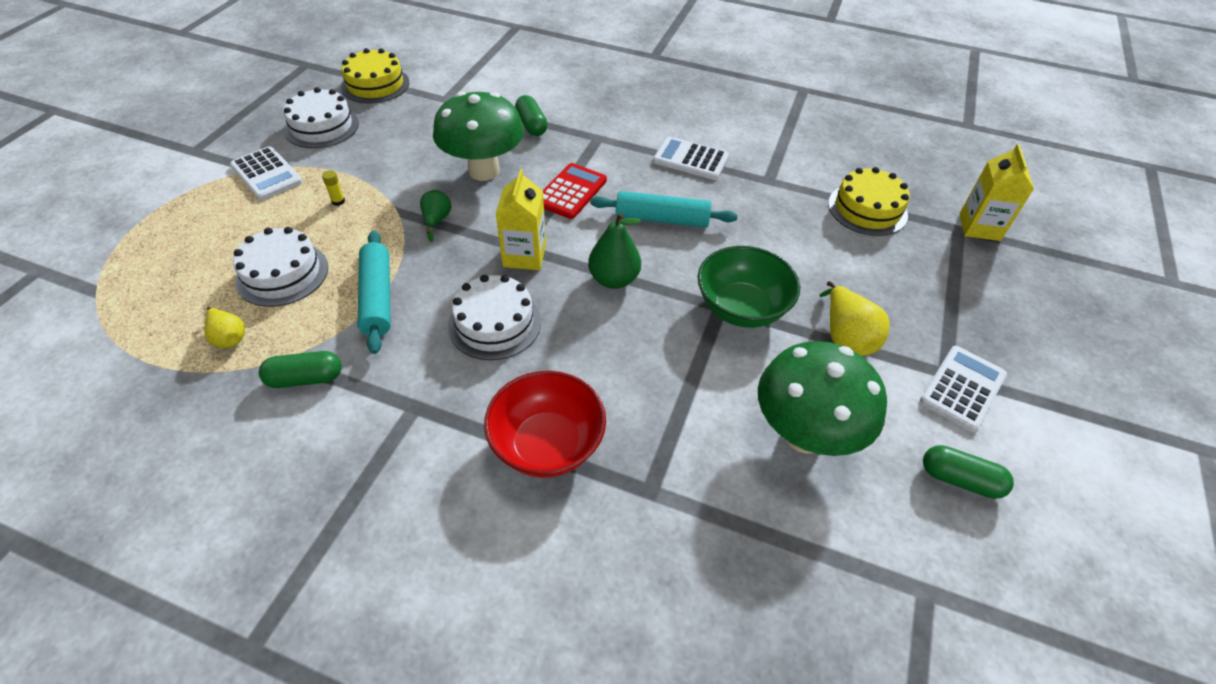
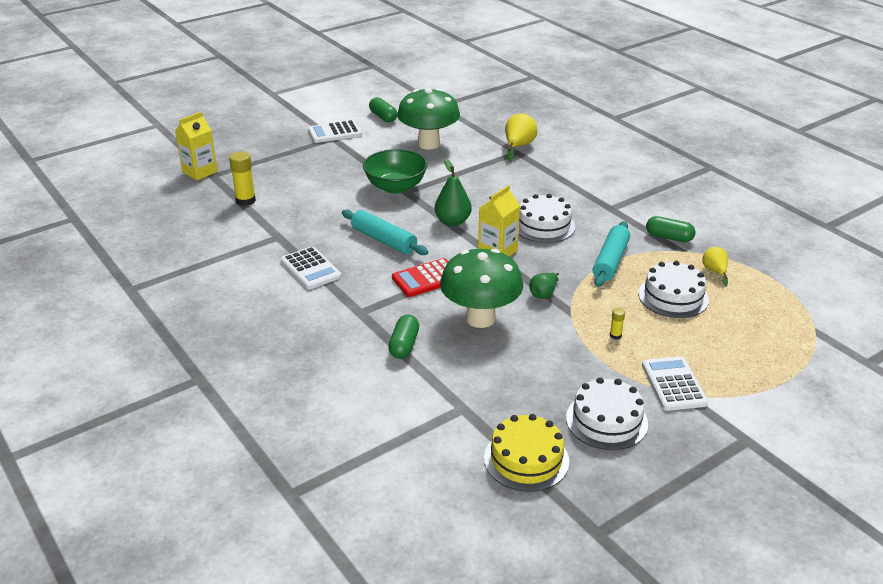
camera: 145 degrees left, 15 degrees down
red bowl [484,371,606,478] -> none
yellow pear [819,281,890,356] -> yellow pear moved to [505,113,537,162]
yellow cake [828,167,910,236] -> yellow glue stick [229,151,256,206]

